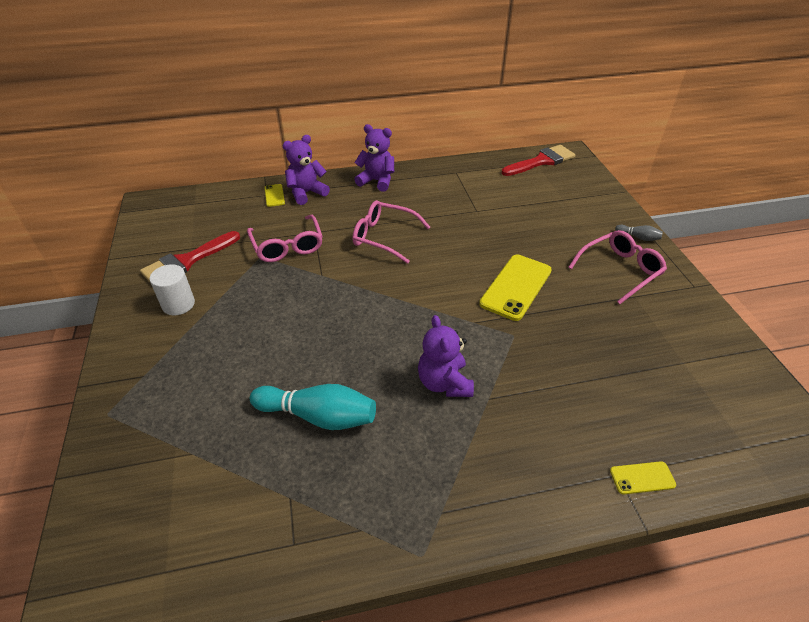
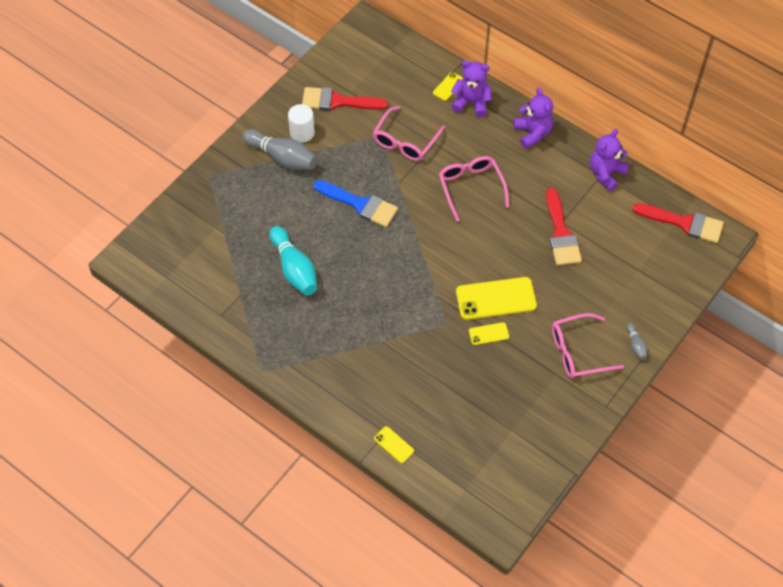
camera: 50 degrees right, 15 degrees up
purple teddy bear [418,315,474,397] -> purple teddy bear moved to [590,129,629,191]
pink glasses [569,230,667,304] -> pink glasses turned 150 degrees clockwise [552,313,624,378]
none -> grey bowling pin [242,129,317,170]
none -> blue brush [313,180,398,227]
none -> yellow phone [469,322,509,345]
none -> red brush [546,188,582,265]

